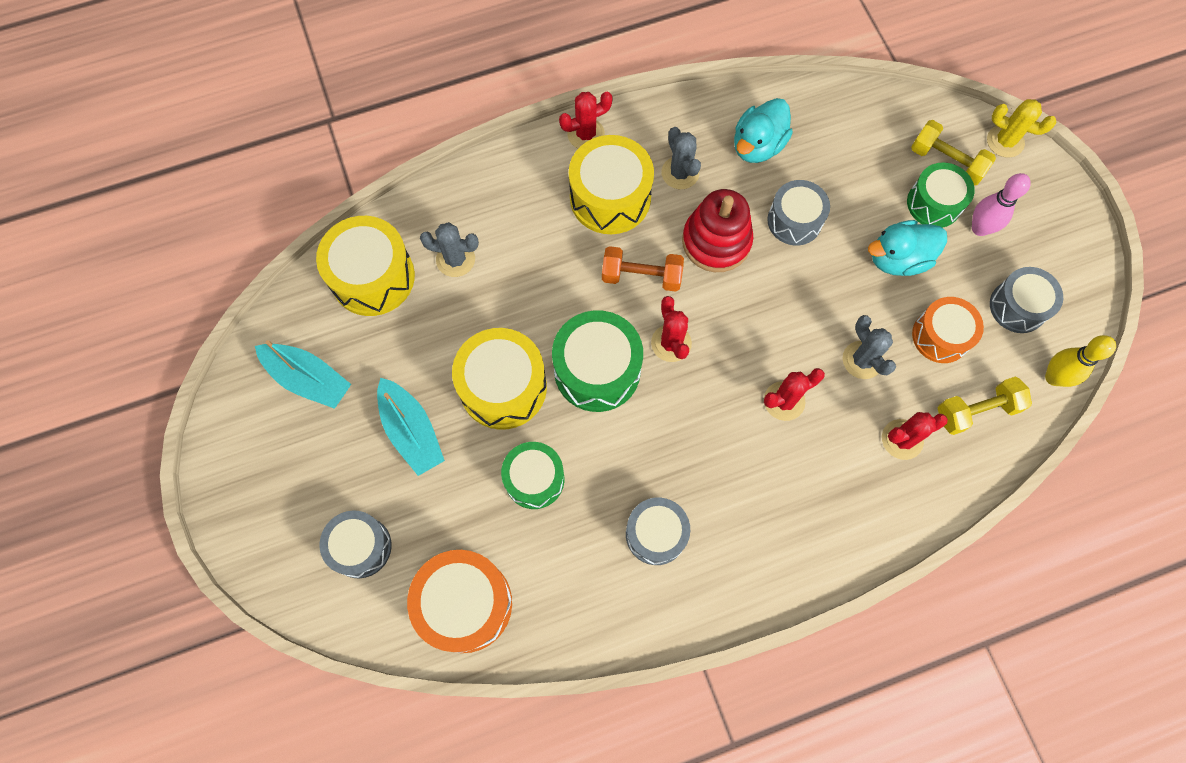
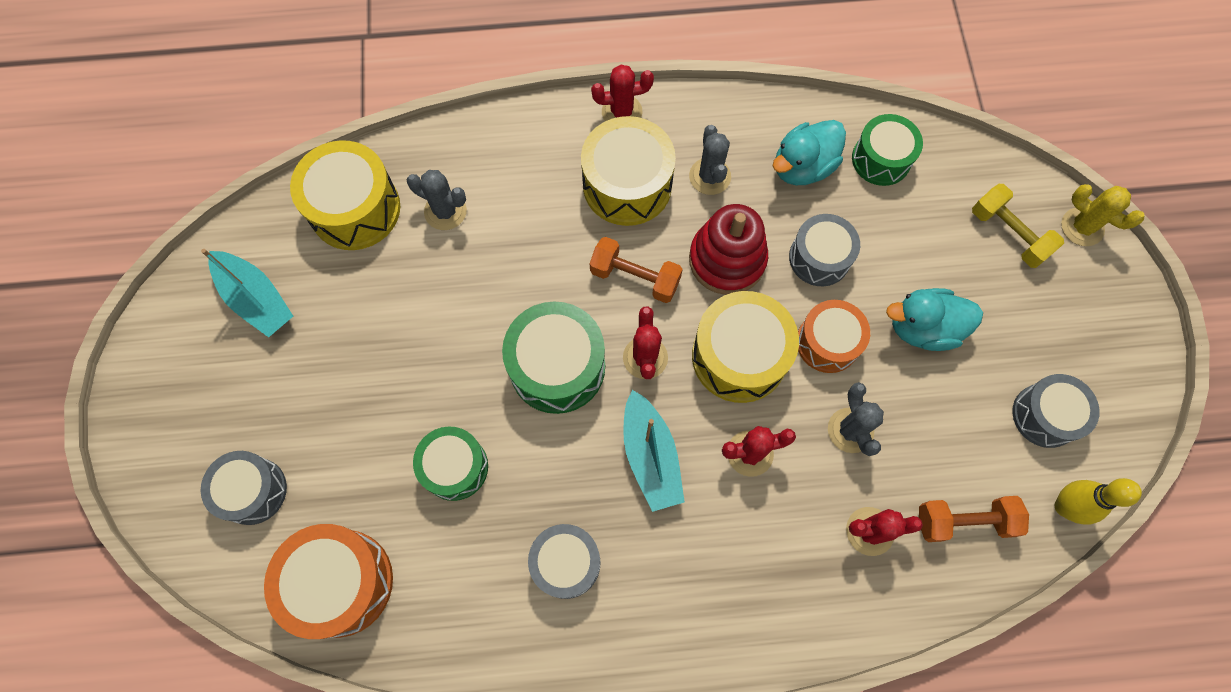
camera: 15 degrees right, 0 degrees up
turquoise boat [377,378,445,476] -> turquoise boat moved to [623,390,685,512]
yellow drum [452,328,547,430] -> yellow drum moved to [692,291,799,403]
green drum [907,162,975,228] -> green drum moved to [852,114,923,186]
orange drum [912,297,984,363] -> orange drum moved to [798,300,870,373]
yellow dumbbell [938,377,1032,435] -> orange dumbbell [919,496,1029,542]
pink bowling pin [972,173,1031,236] -> none

